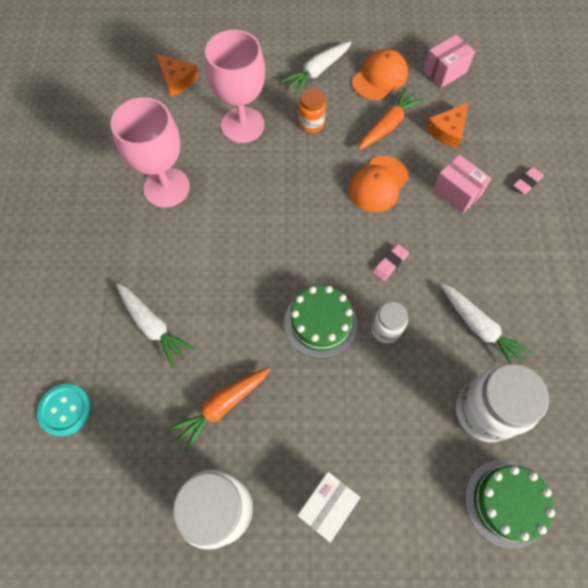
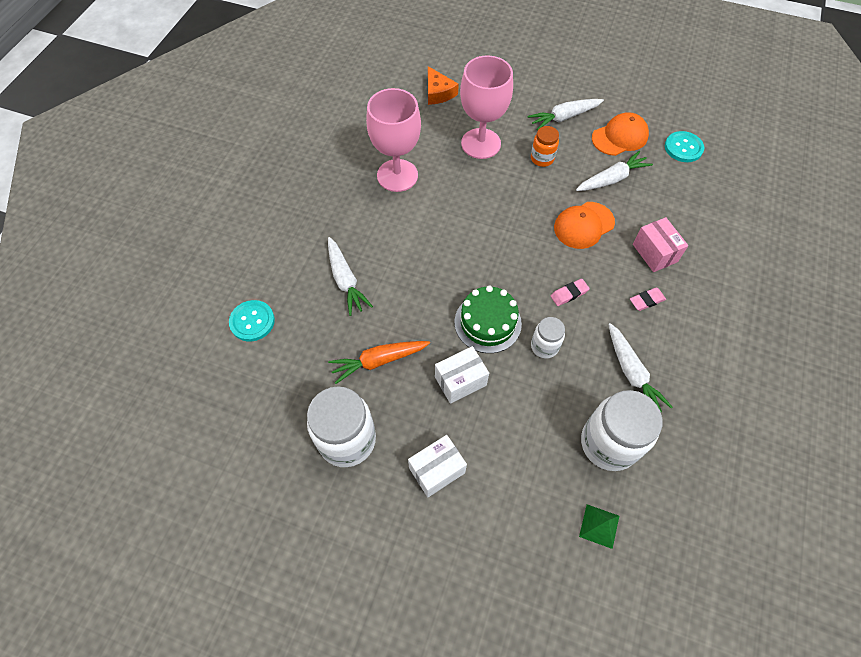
camera: 20 degrees right, 5 degrees down
orange carrot [358,87,424,150] -> white carrot [576,151,653,191]
pink box [423,35,475,88] -> turquoise button [665,131,704,162]
orange cheese [425,103,468,149] -> none
green cake [465,460,555,549] -> green pyramid [579,504,619,549]
pink eraser [513,167,544,194] -> pink eraser moved to [630,287,666,311]
none -> white box [435,346,489,404]

